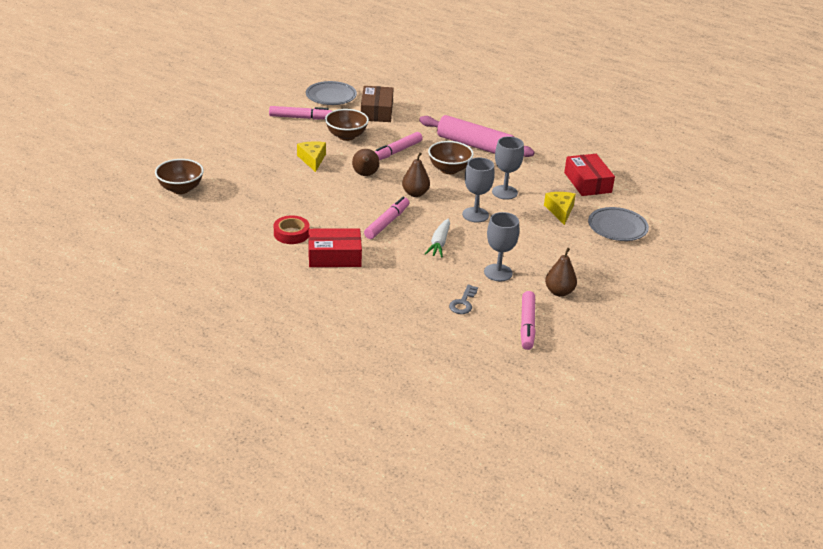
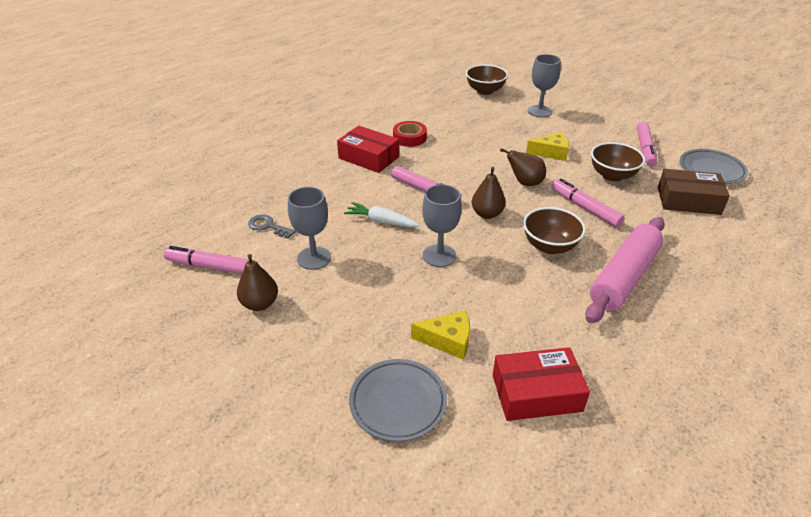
camera: 100 degrees right, 5 degrees up
red box [309,228,362,267] -> red box turned 60 degrees counterclockwise [337,126,399,173]
grey goblet [492,136,524,200] -> grey goblet moved to [527,54,561,117]

